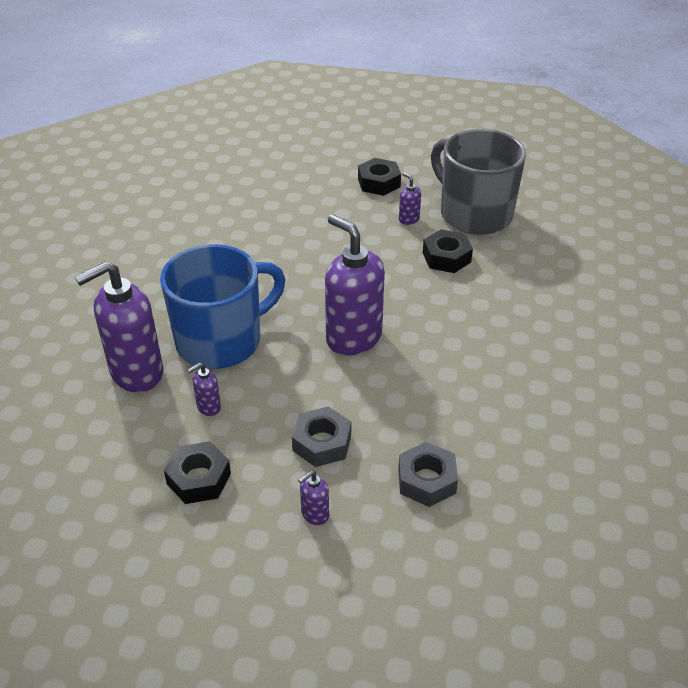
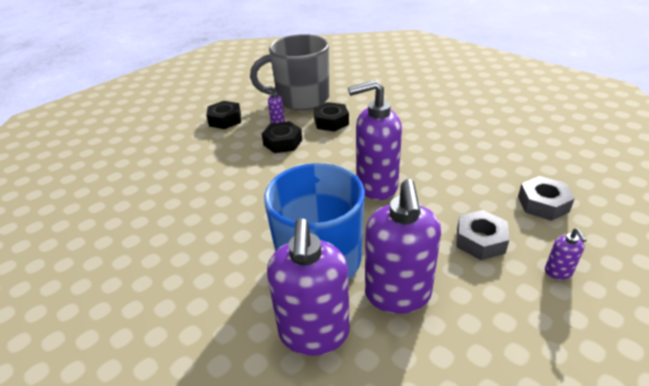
camera: 55 degrees left, 5 degrees down
black nut [164,441,231,504] -> black nut moved to [262,121,302,153]
purple soap dispenser [188,363,221,416] -> purple soap dispenser [365,179,441,314], size x2.33

